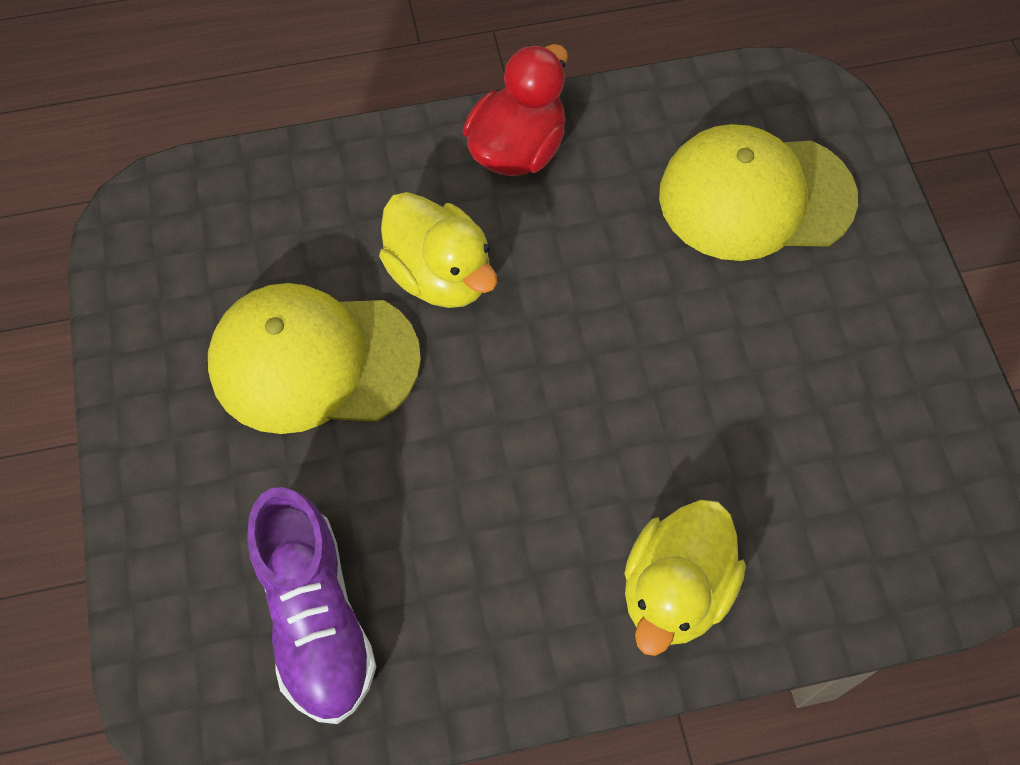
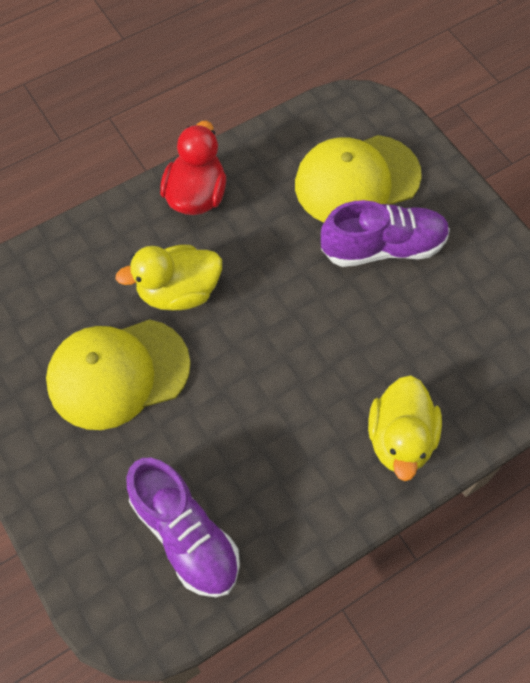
camera: 20 degrees left, 0 degrees up
yellow duck [379,192,497,308] -> yellow duck turned 135 degrees clockwise [115,245,222,310]
none -> purple shoe [321,200,450,267]

